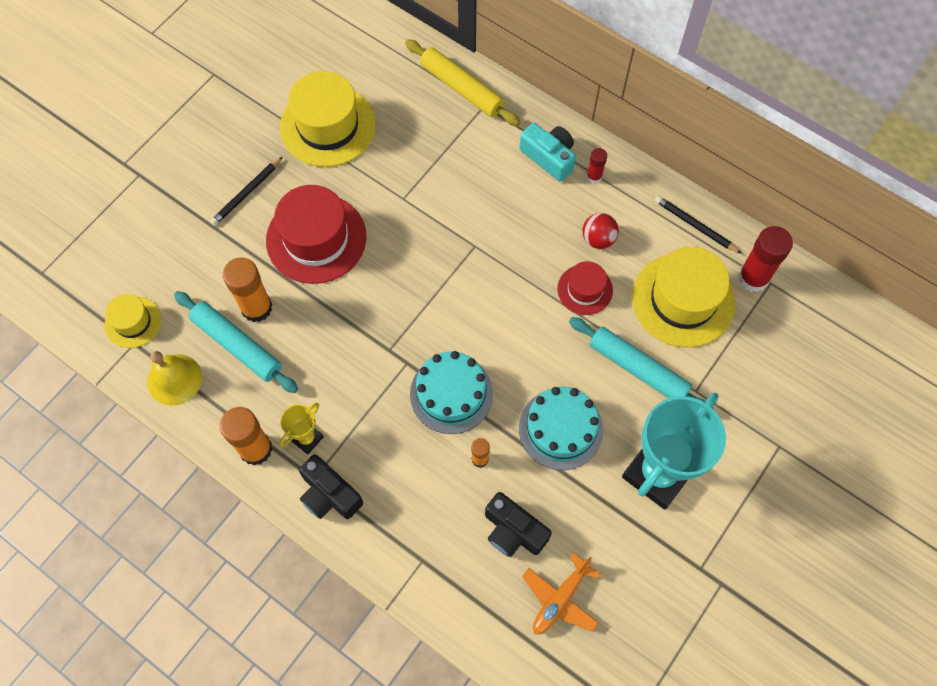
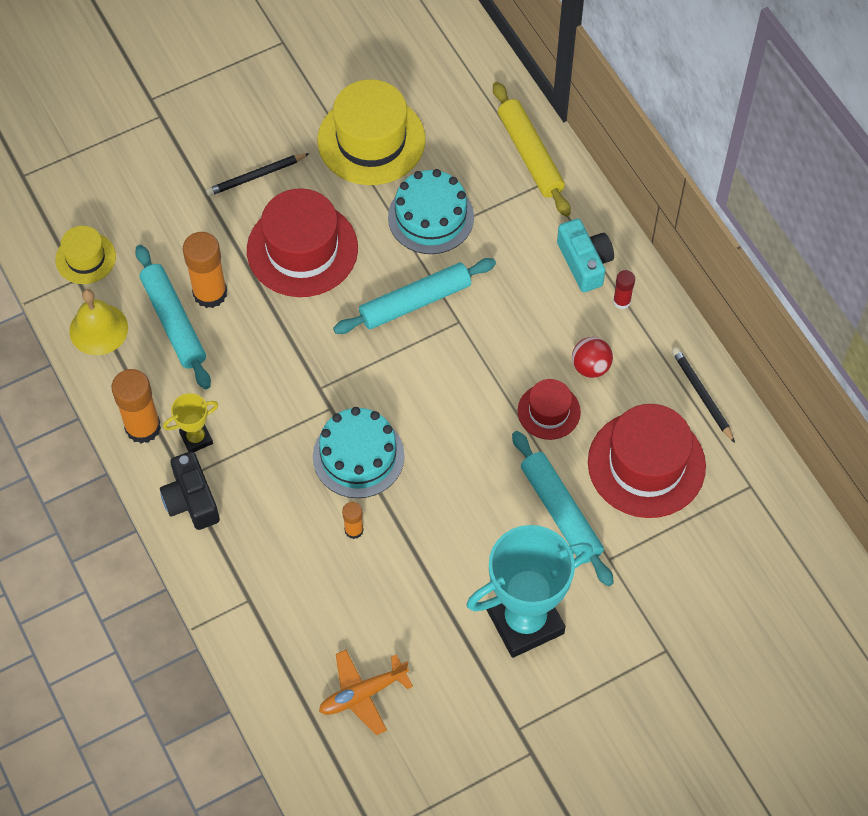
camera: 25 degrees right, 5 degrees down
black camera [485,492,552,557] -> none
turquoise cake [519,387,603,470] -> turquoise cake moved to [388,169,474,254]
yellow hat [632,247,735,348] -> red hat [588,404,706,518]
red glue stick [738,226,793,292] -> none
none -> turquoise rolling pin [333,258,496,334]

